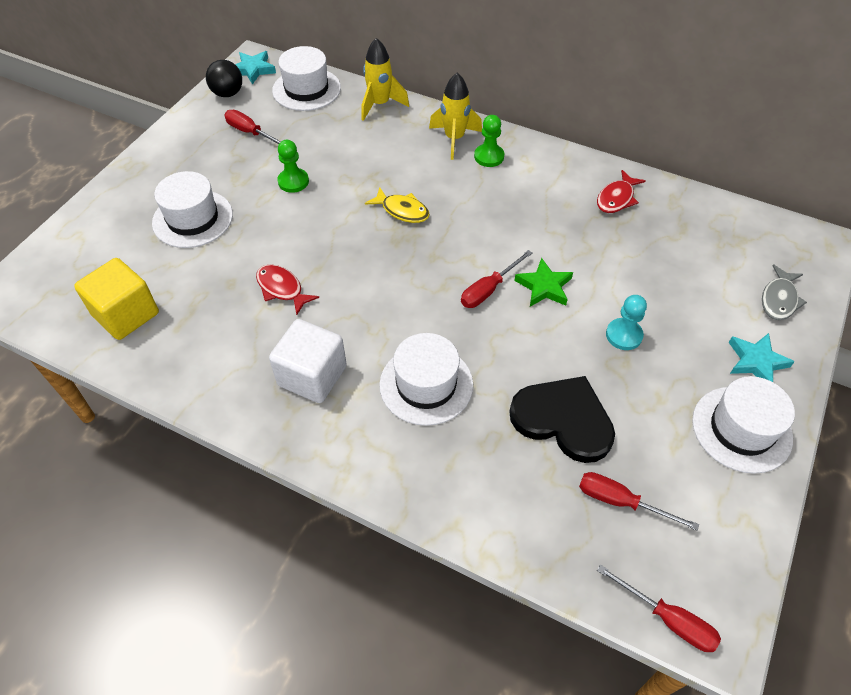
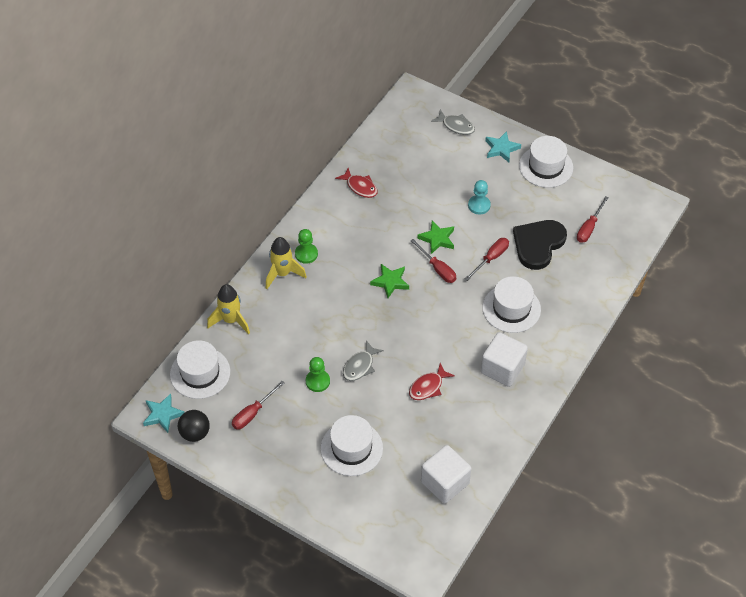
camera: 85 degrees left, 0 degrees up
yellow cube [74,258,159,340] -> white cube [421,445,471,504]
yellow fish [365,187,430,223] -> none
red screwdriver [597,564,721,652] -> red screwdriver moved to [465,238,509,281]
none -> grey fish [343,340,384,381]
none -> green star [370,264,409,298]

